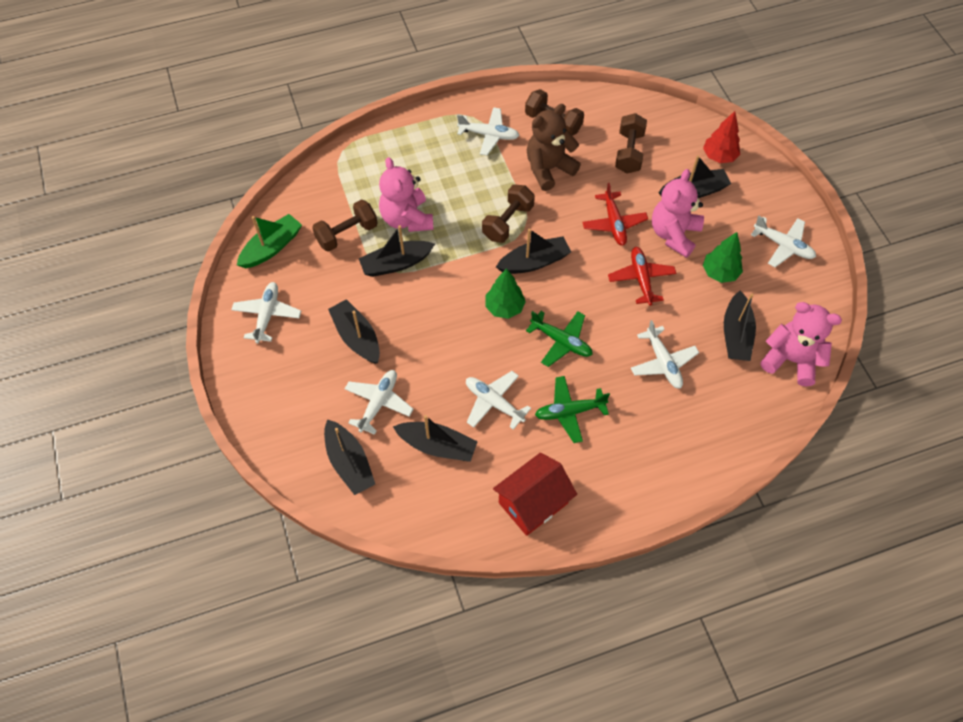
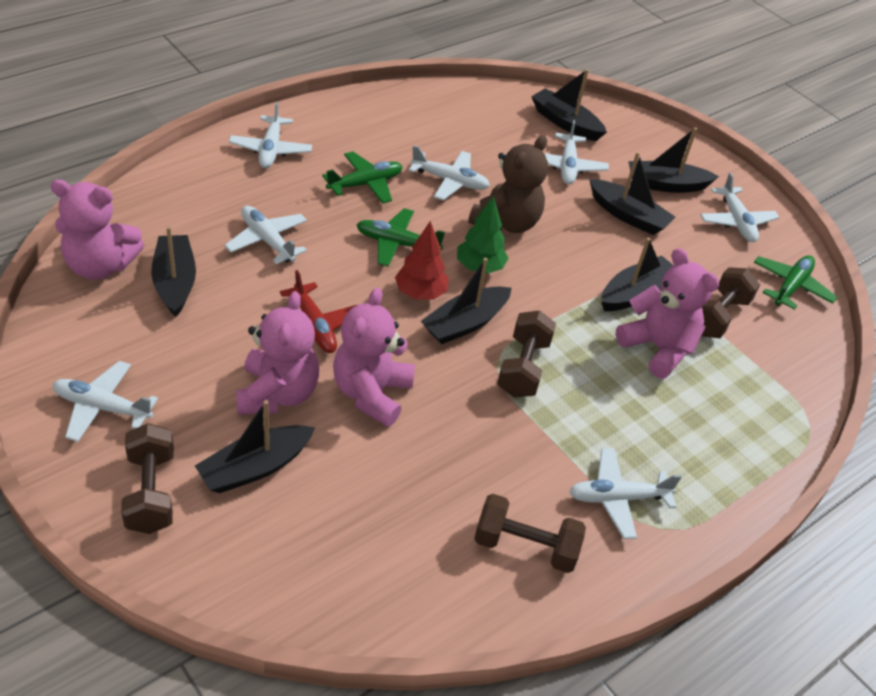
camera: 155 degrees right, 15 degrees down
green boat [237,214,302,268] -> green plane [754,255,837,310]
black boat [393,415,478,462] -> black boat moved to [628,127,719,193]
red house [493,453,577,536] -> none
brown teddy bear [527,104,581,191] -> brown teddy bear moved to [468,135,548,233]
red plane [582,183,648,246] -> pink teddy bear [333,288,415,427]
brown dumbbell [615,113,647,173] -> brown dumbbell moved to [121,423,174,534]
red tree [703,111,740,163] -> red tree moved to [395,221,449,300]
green tree [703,232,743,283] -> none
none -> white plane [229,101,312,168]

